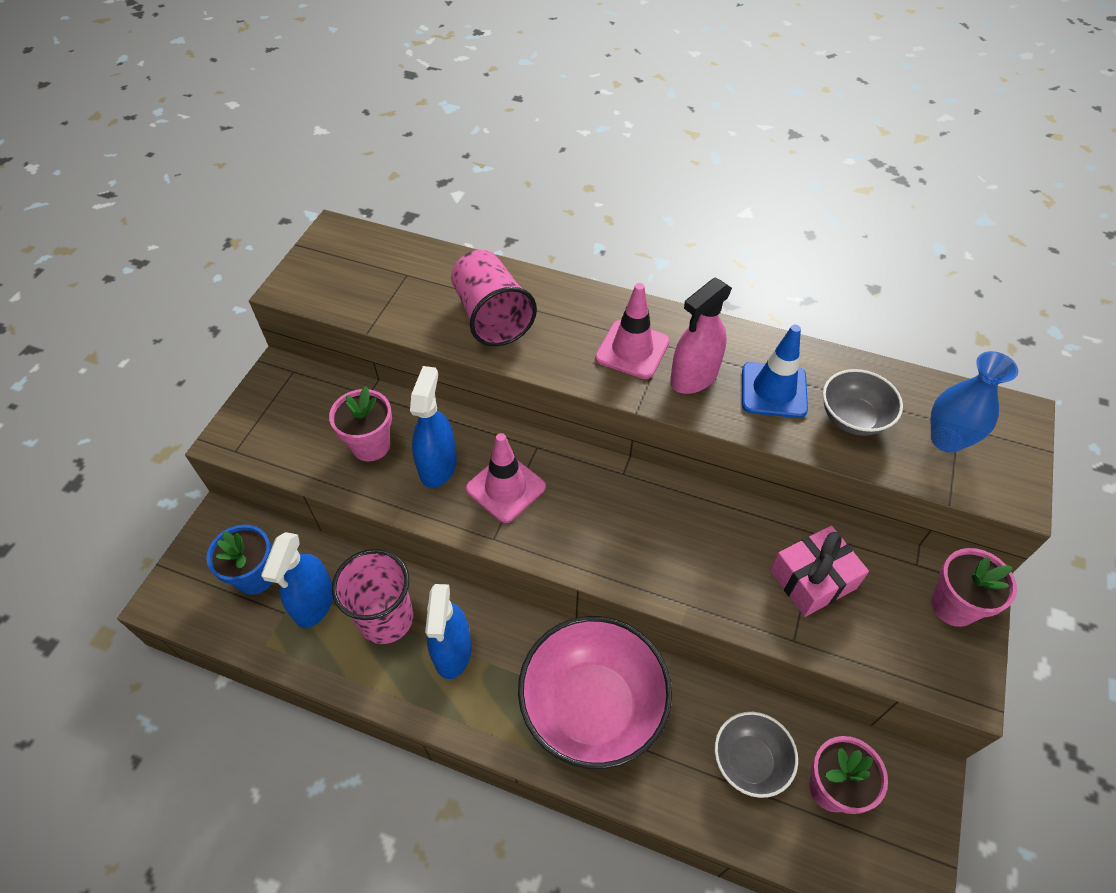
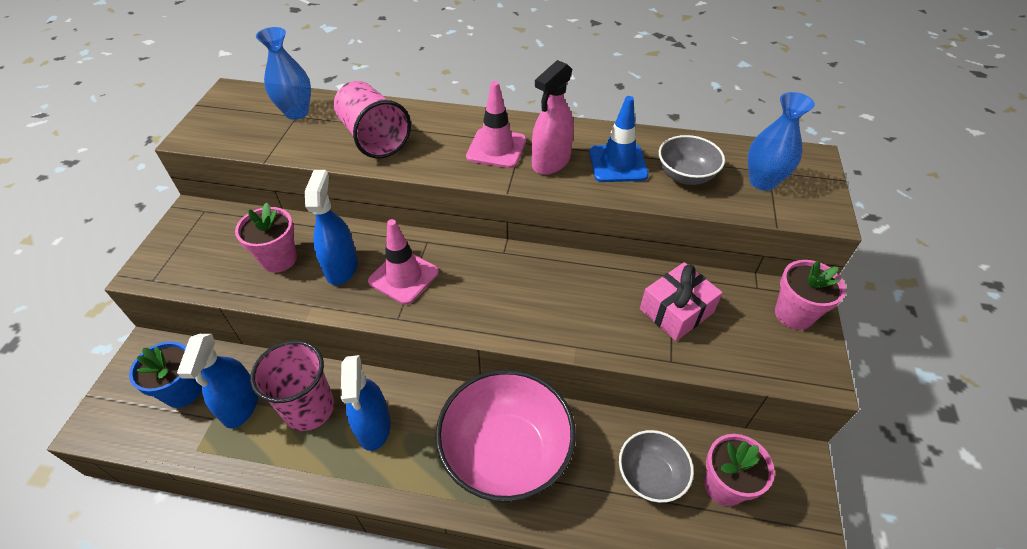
camera: 10 degrees left, 5 degrees down
none -> blue vase [256,27,311,120]

